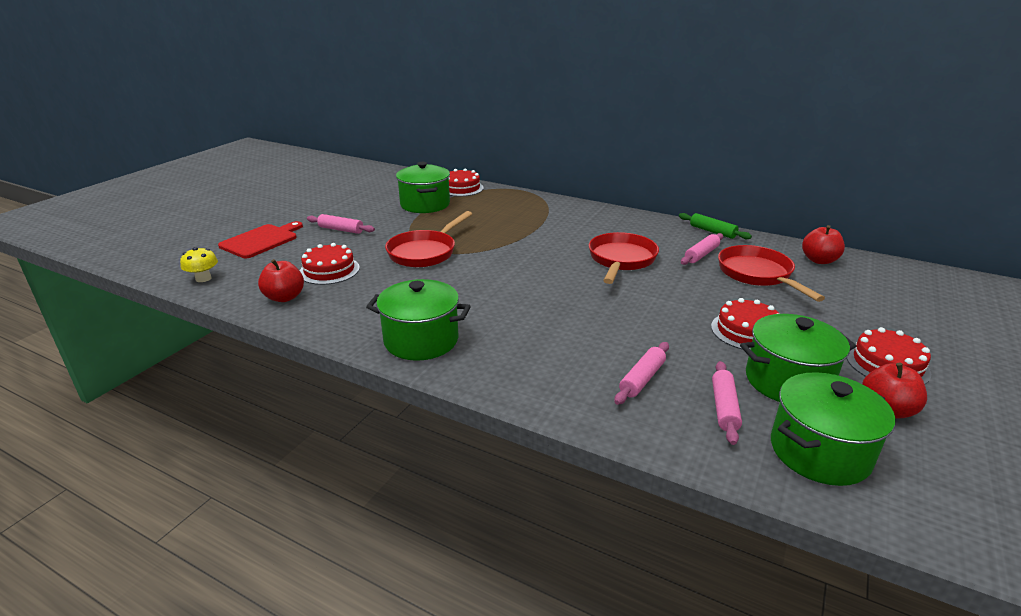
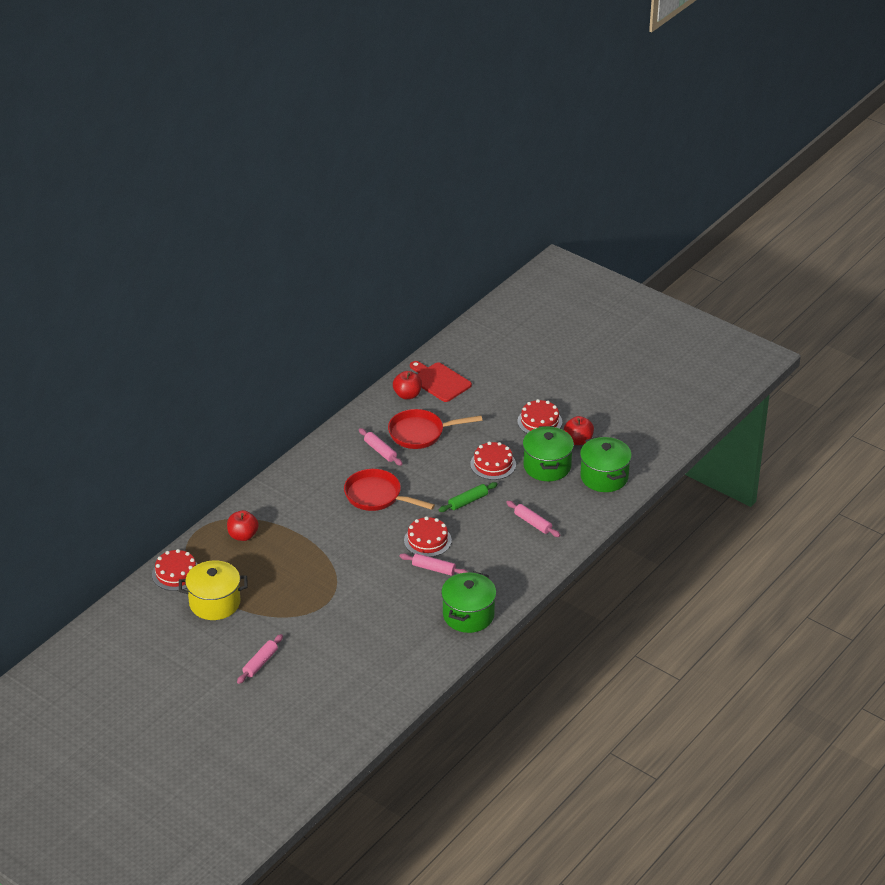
camera: 80 degrees left, 10 degrees up
yellow mushroom [180,247,218,282] -> none
red cutting board [218,221,303,258] -> red cutting board moved to [410,361,472,402]
red apple [258,259,304,302] -> red apple moved to [227,510,259,541]
red cake [300,243,360,285] -> red cake moved to [404,516,452,557]
red pan [385,211,472,267] -> none
green pot [396,162,450,213] -> yellow pot [179,560,248,620]
green rolling pin [679,213,752,239] -> green rolling pin moved to [439,482,498,512]
pink rolling pin [712,361,742,445] -> pink rolling pin moved to [400,553,468,576]

